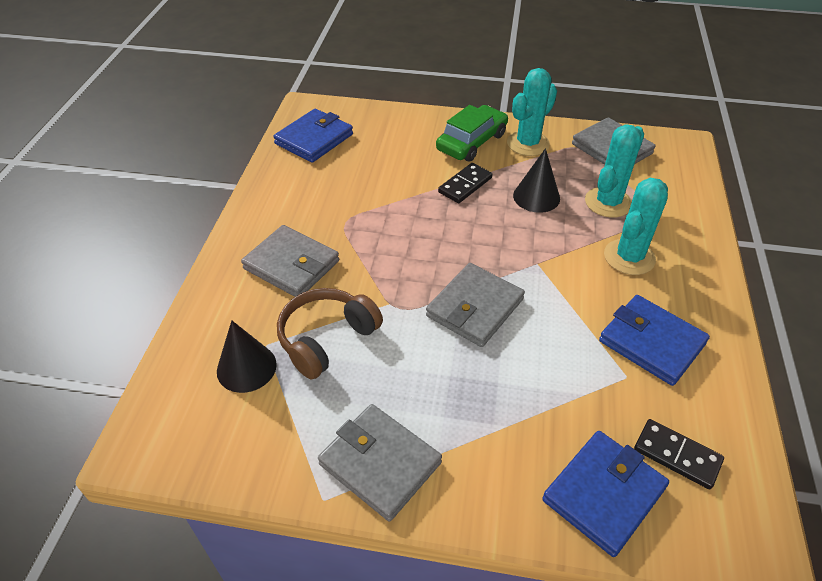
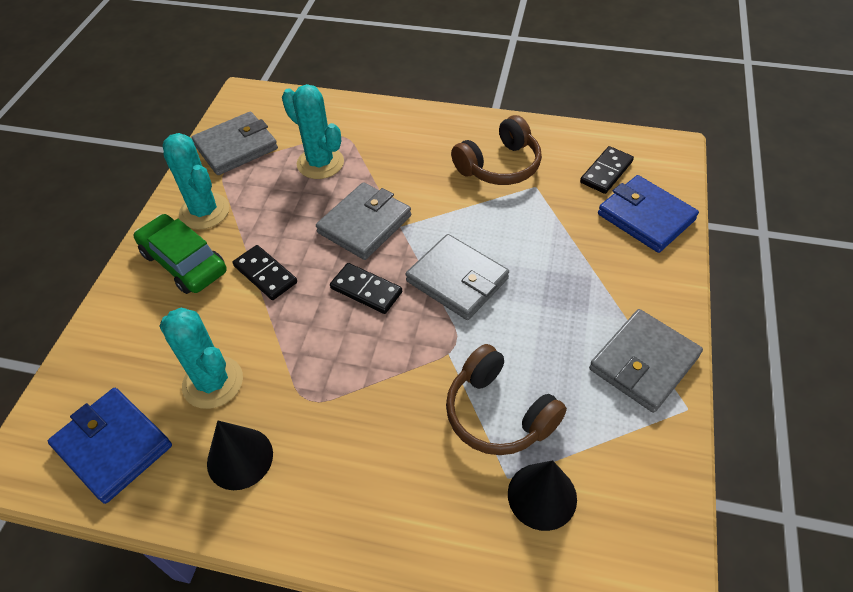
camera: 85 degrees left, 5 degrees up
grey wallet [241,225,339,297] -> grey wallet moved to [316,182,411,260]
black cone [513,148,560,213] -> black cone moved to [207,421,273,490]
blue wallet [599,295,710,386] -> brown headphones [451,115,542,185]
turquoise cactus [604,178,668,275] -> turquoise cactus moved to [160,308,243,409]
none -> black domino [330,263,402,314]

